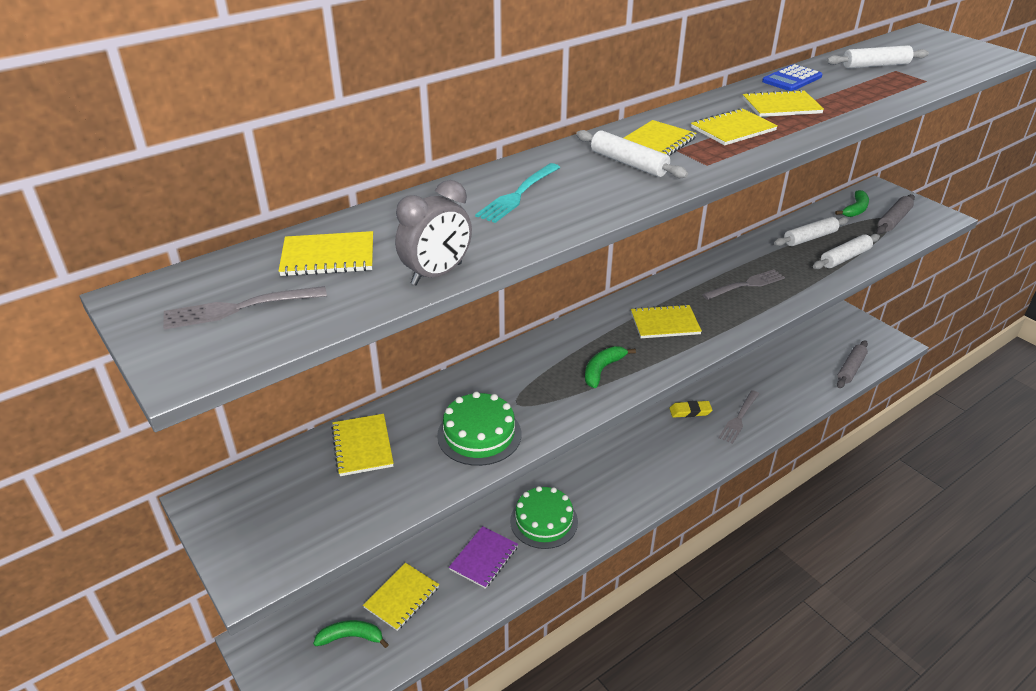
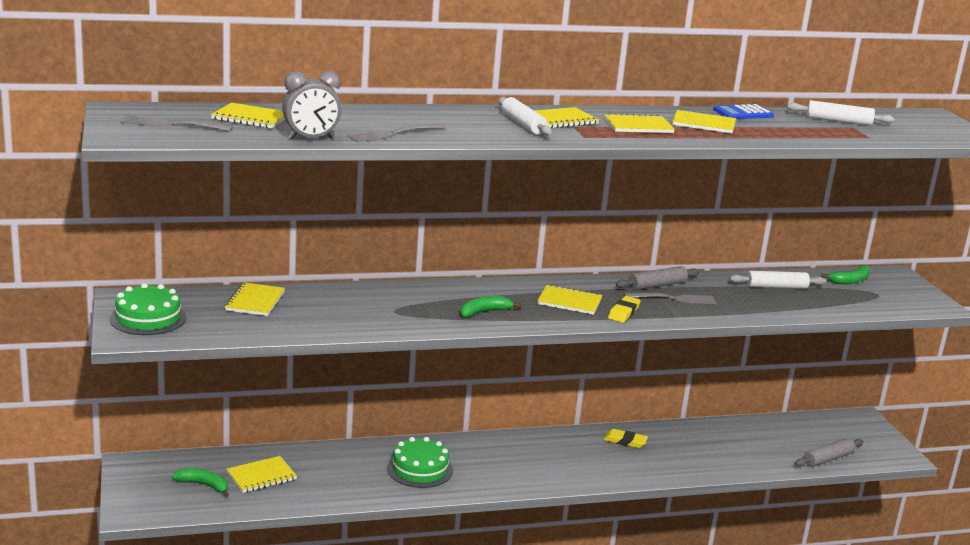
camera: 20 degrees right, 15 degrees down
green cake [437,392,522,466] -> green cake moved to [110,283,186,335]
purple notebook [449,526,518,589] -> none
turquoise fork [475,163,560,223] -> none
grey fork [719,390,759,444] -> grey fork moved to [347,123,446,142]
white rolling pin [813,234,880,269] -> none
grey rolling pin [877,194,915,234] -> grey rolling pin moved to [616,266,700,290]
none -> yellow eraser [608,296,641,323]

